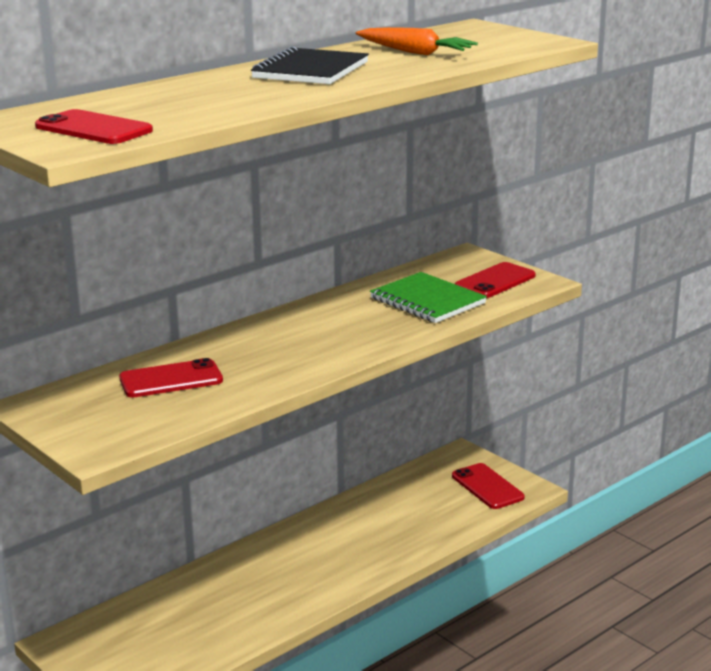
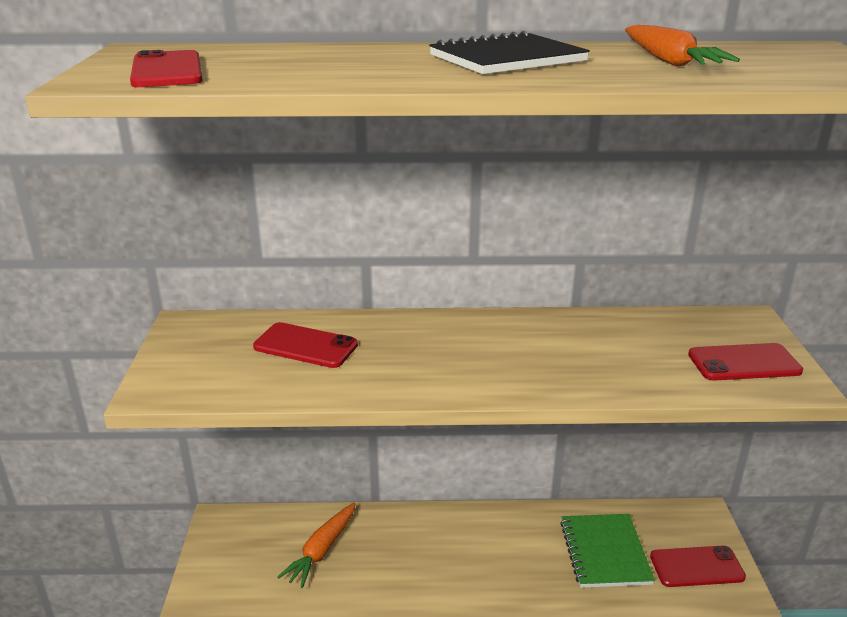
camera: 40 degrees right, 5 degrees up
green notebook [370,272,487,323] -> green notebook moved to [560,514,655,588]
red phone [452,463,525,509] -> red phone turned 75 degrees clockwise [650,546,746,587]
none -> orange carrot [277,503,356,588]

